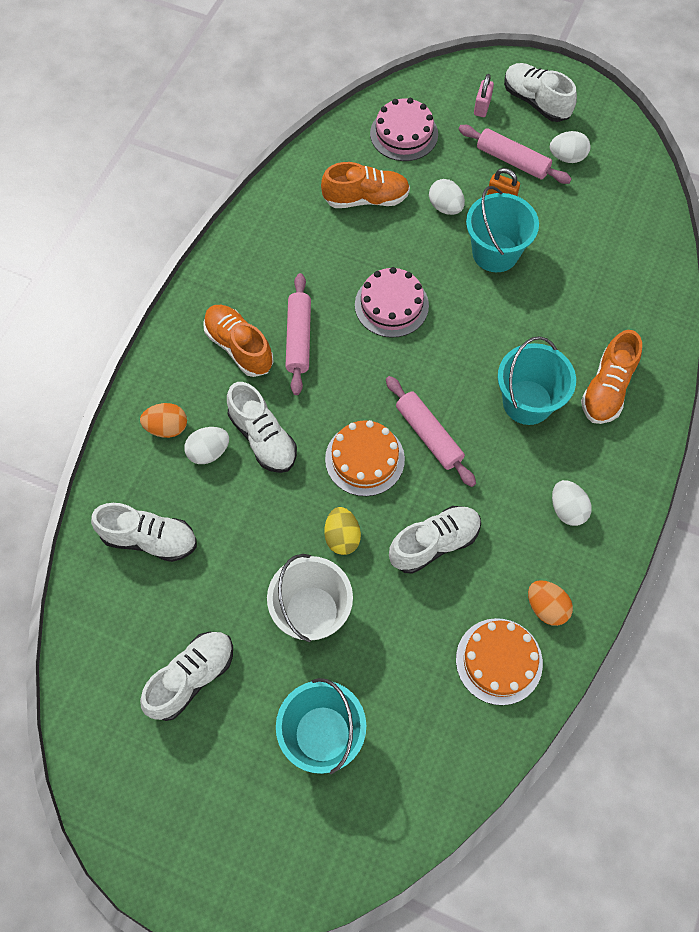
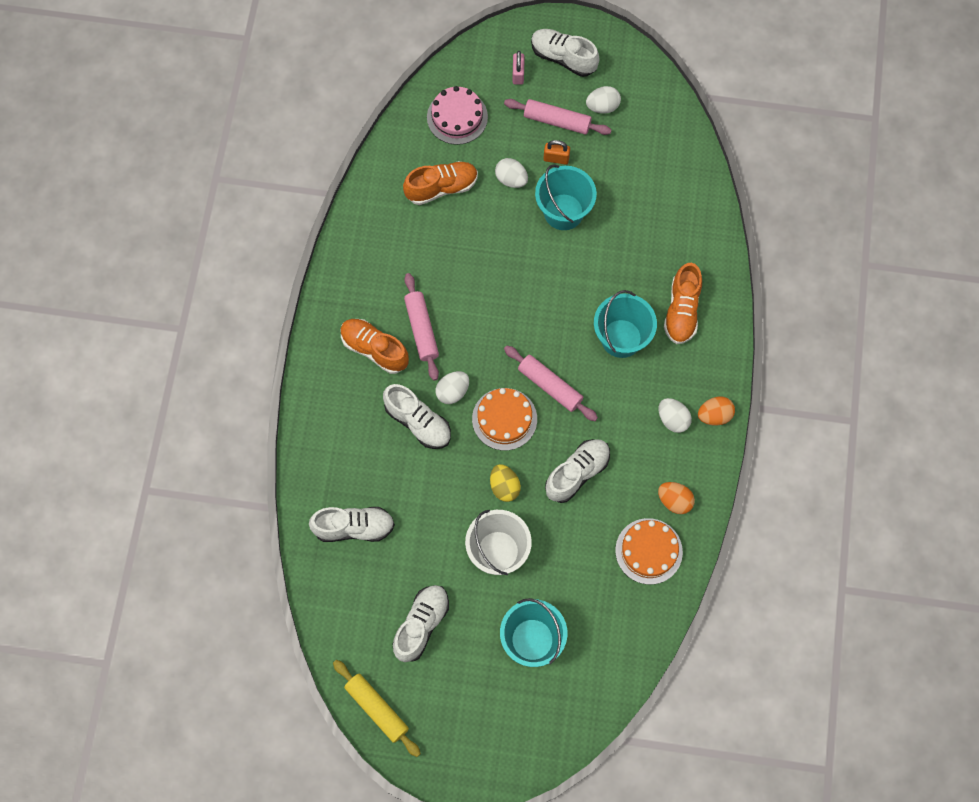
camera: 15 degrees left, 5 degrees up
orange egg [140,403,187,438] -> orange egg moved to [698,397,735,426]
white egg [184,427,229,464] -> white egg moved to [435,371,469,404]
pink cake [355,267,429,338] -> none
none -> yellow rolling pin [333,660,421,757]

